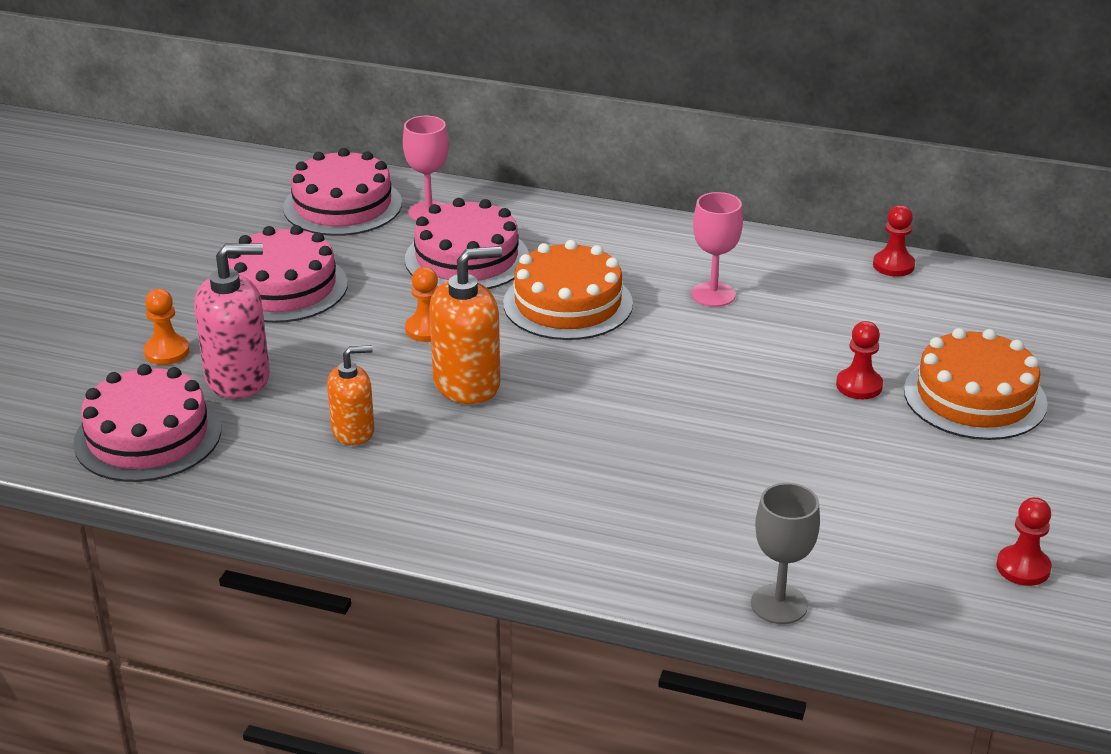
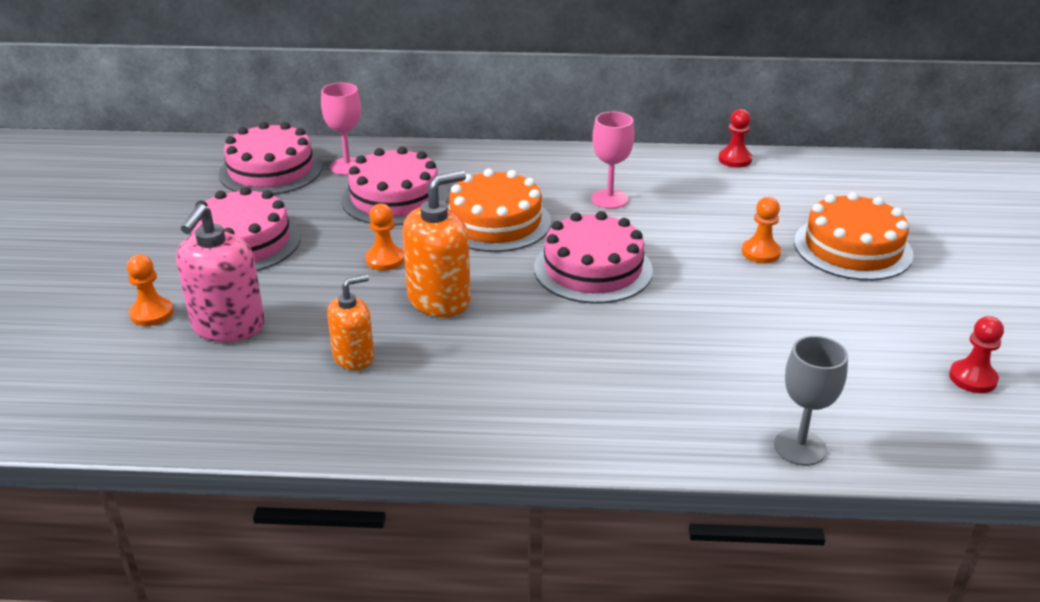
camera: 15 degrees left, 0 degrees up
pink cake [73,364,221,482] -> pink cake moved to [534,211,653,304]
pink soap dispenser [194,243,270,399] -> pink soap dispenser turned 135 degrees clockwise [176,204,265,342]
red pawn [836,321,883,399] -> orange pawn [742,197,781,263]

